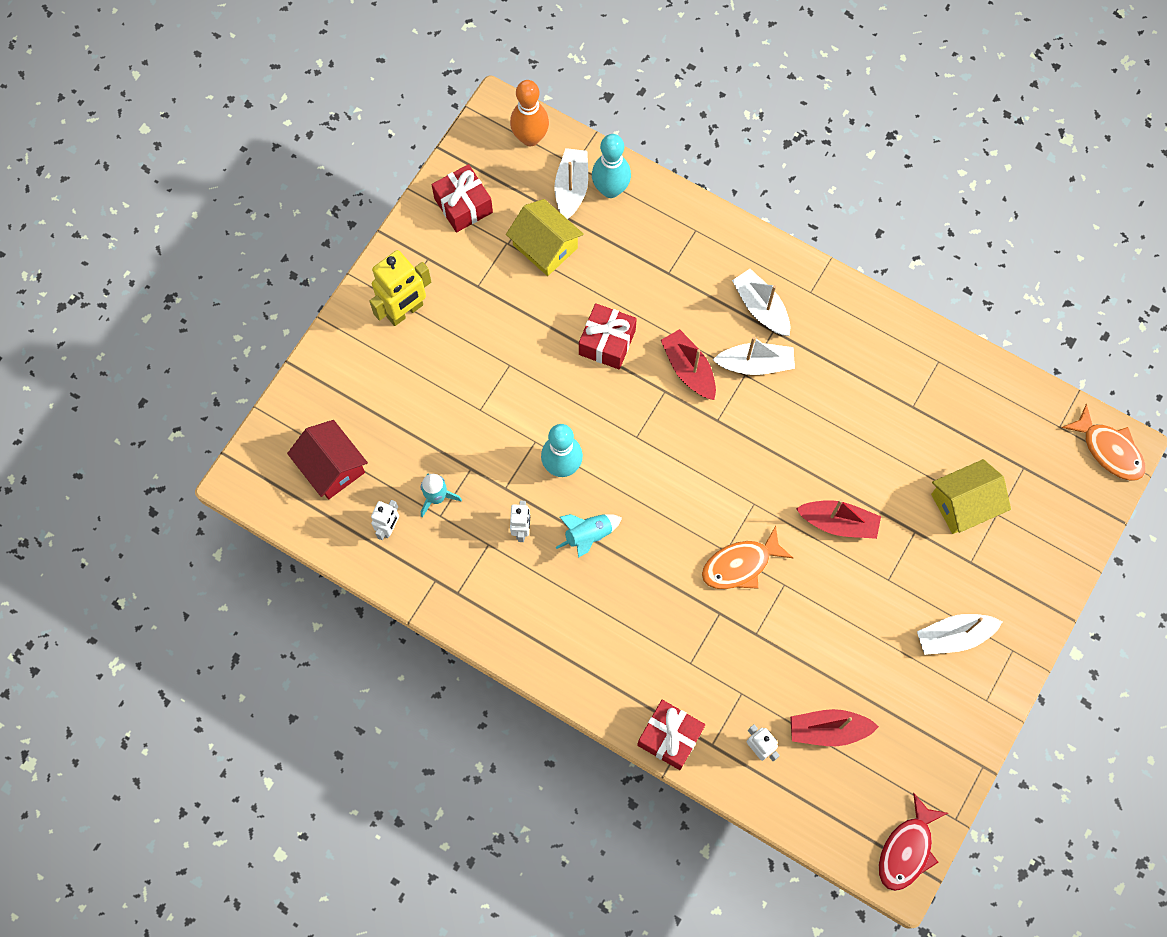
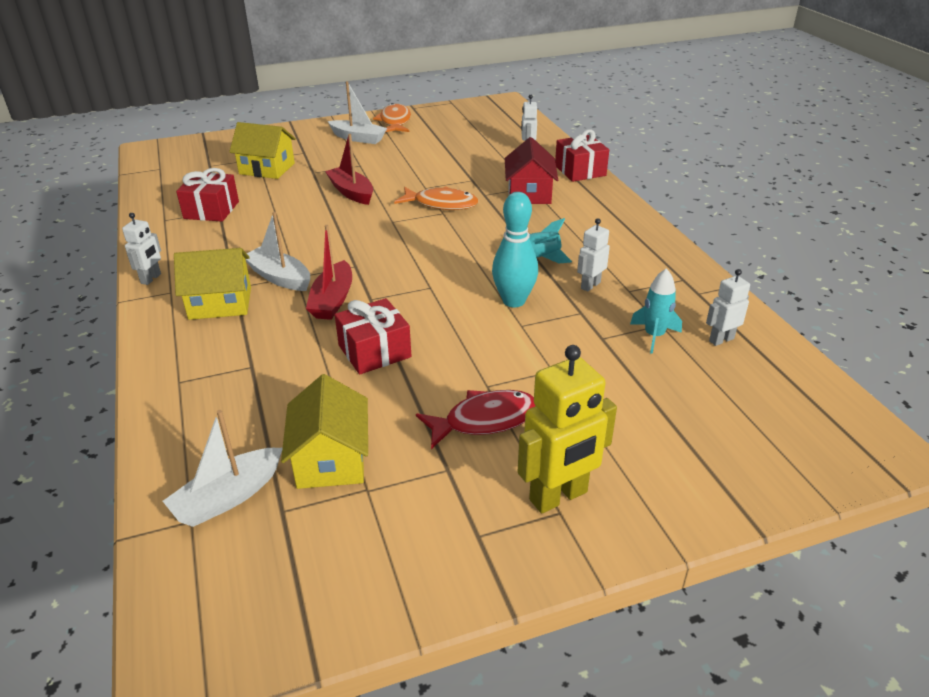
camera: 140 degrees left, 35 degrees down
red house [287,420,368,499] -> red house moved to [505,137,558,204]
yellow robot [369,250,431,326] -> yellow robot turned 150 degrees clockwise [518,345,617,513]
red gift [432,164,493,233] -> red gift moved to [176,168,239,222]
orange bowling pin [510,80,549,146] -> none
turquoise bowling pin [592,134,631,198] -> none
white boat [732,269,790,336] -> yellow house [174,248,251,320]
red boat [790,709,879,746] -> none
red fish [879,793,948,891] -> red fish moved to [416,390,535,449]
orange fish [1062,403,1146,481] -> orange fish moved to [373,103,411,132]
none -> white robot [122,213,161,285]

